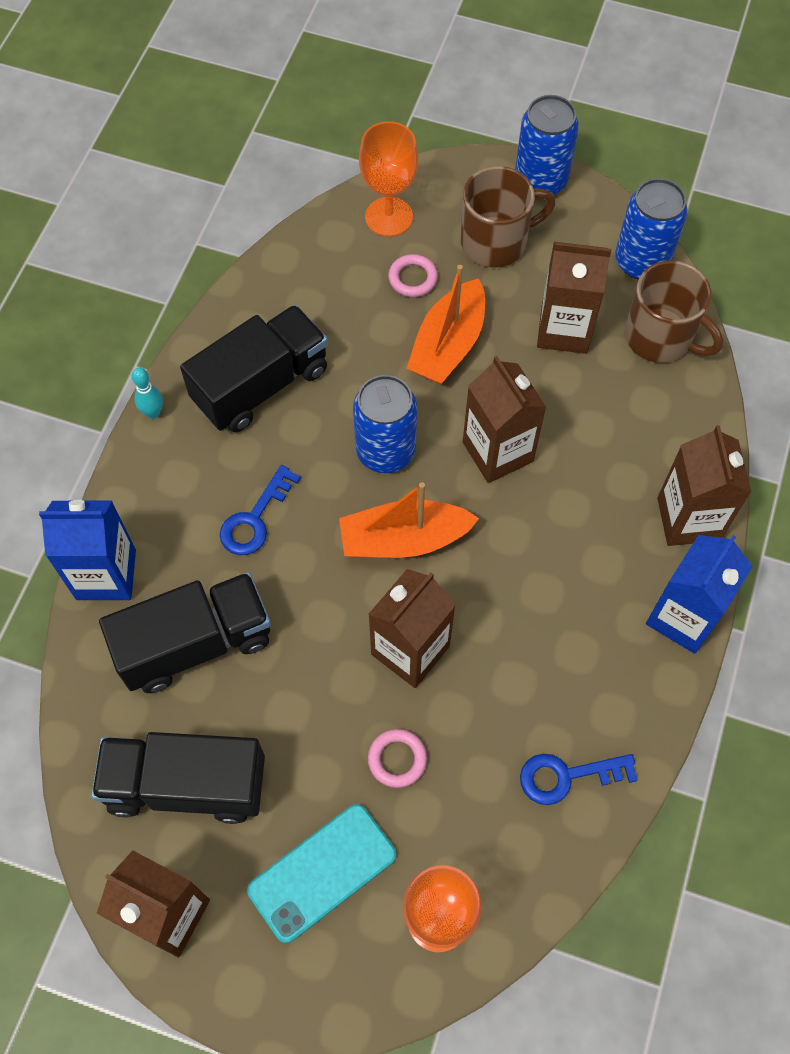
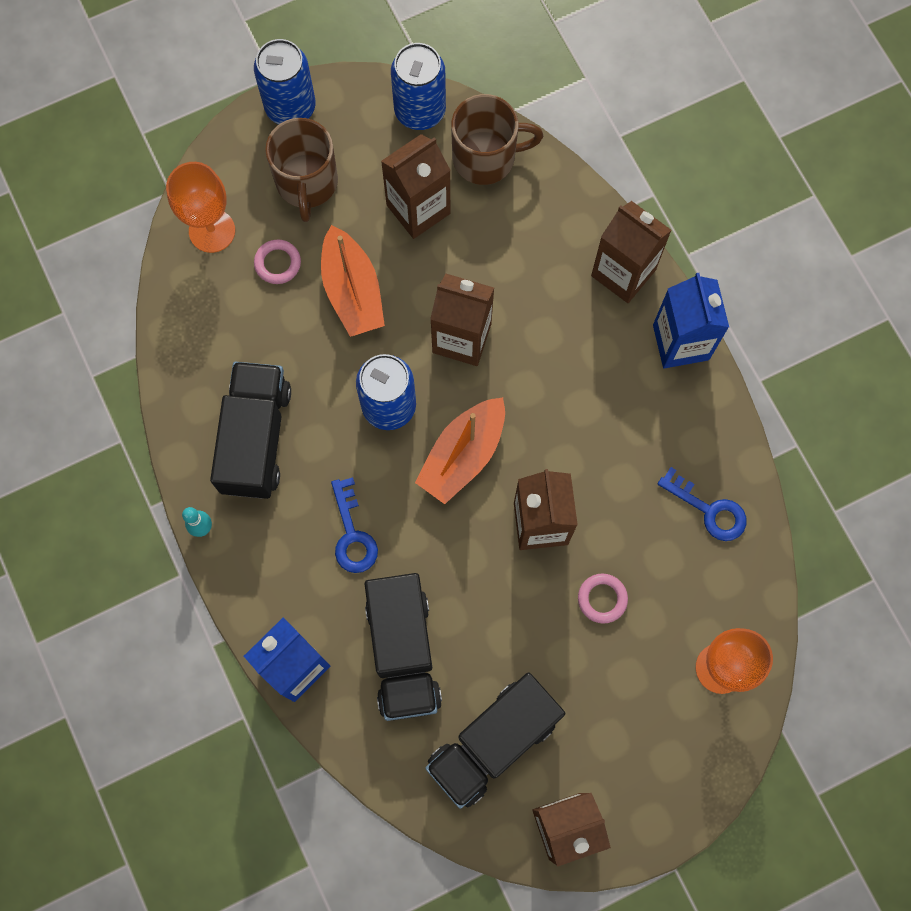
camera: 45 degrees left, 10 degrees up
black truck [99,572,271,693] -> black truck turned 150 degrees clockwise [365,573,442,721]
turquoise phone [247,804,396,943] -> none
brown mug [461,166,556,267] -> brown mug turned 150 degrees clockwise [265,118,338,222]
blue key [520,754,638,805] -> blue key turned 90 degrees counterclockwise [658,467,746,541]

